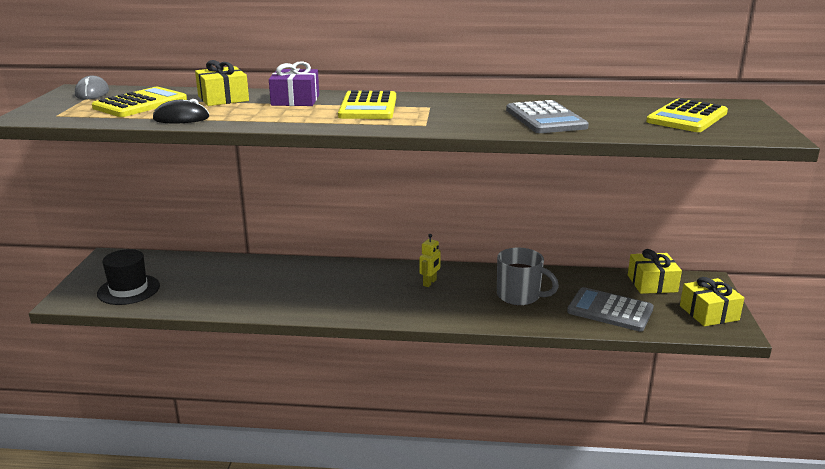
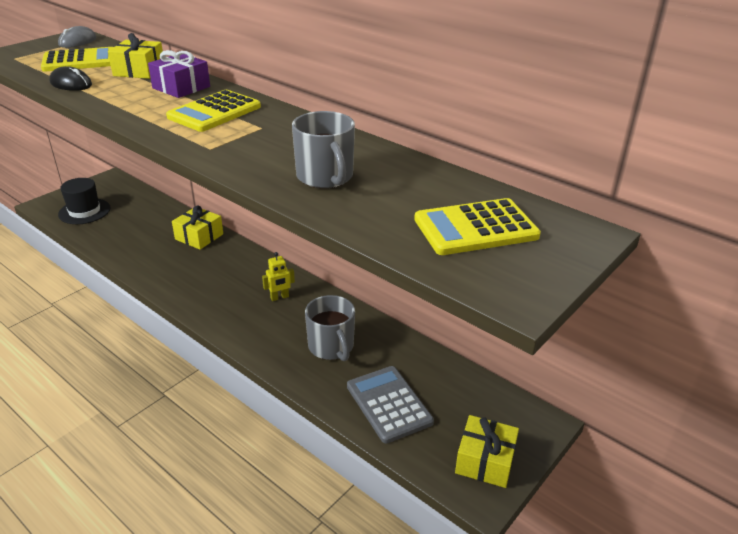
camera: 35 degrees right, 10 degrees up
grey calculator [506,100,589,133] -> grey mug [292,111,355,188]
yellow gift [628,249,682,294] -> yellow gift moved to [172,205,223,250]

